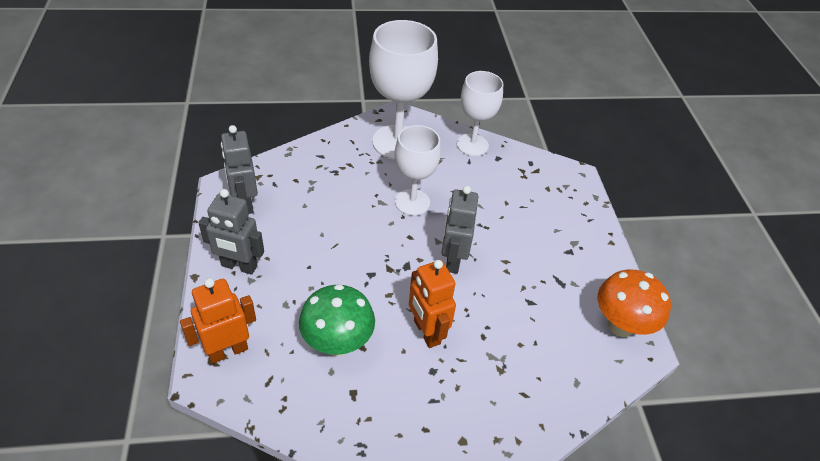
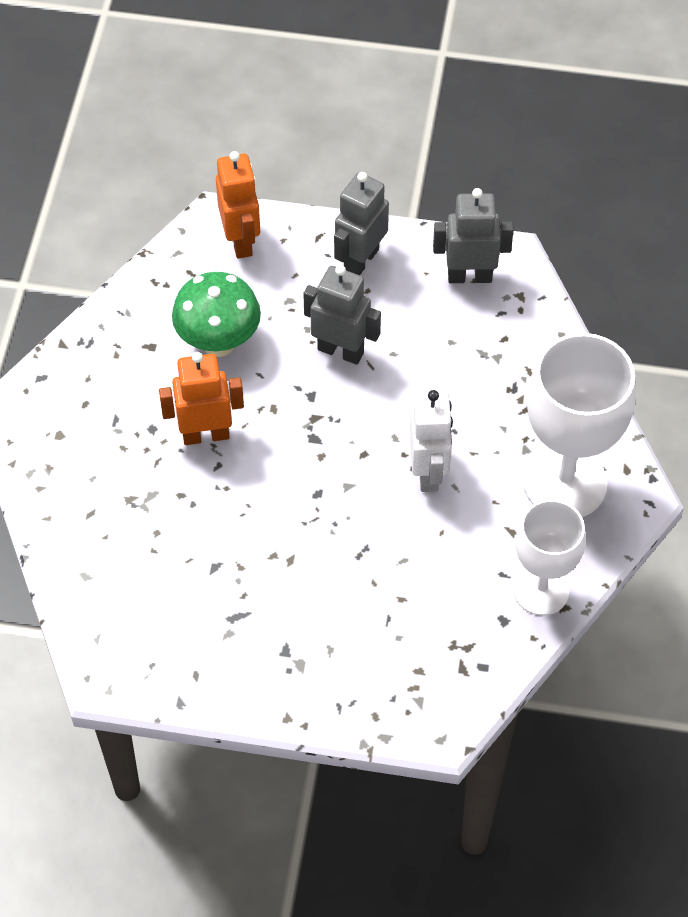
camera: 110 degrees right, 10 degrees up
white goblet [395,125,441,216] -> white robot [409,390,453,492]
grey robot [441,186,478,274] -> grey robot moved to [303,265,381,365]
orange mushroom [598,270,671,337] -> none

